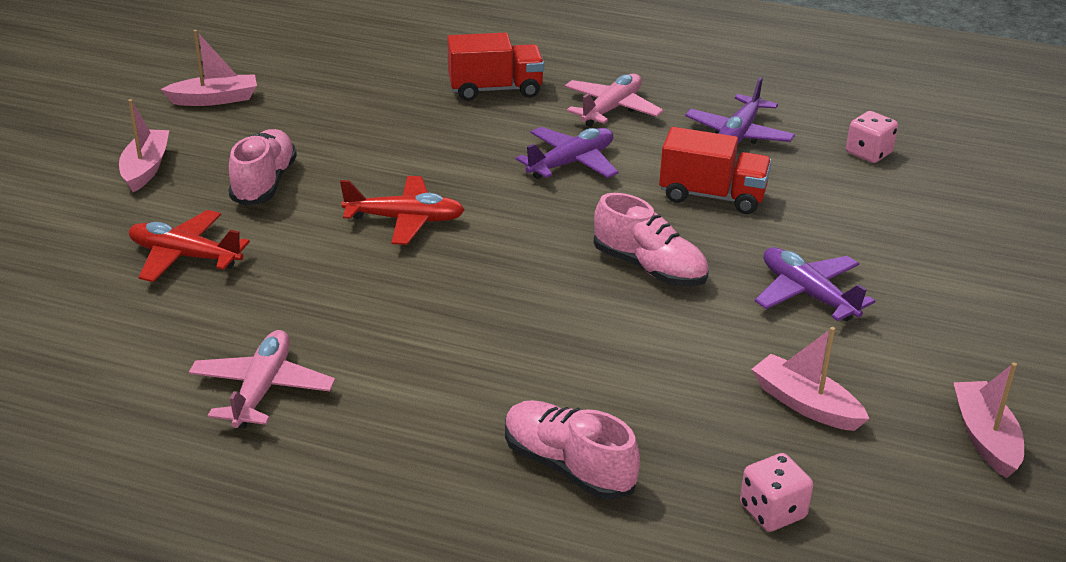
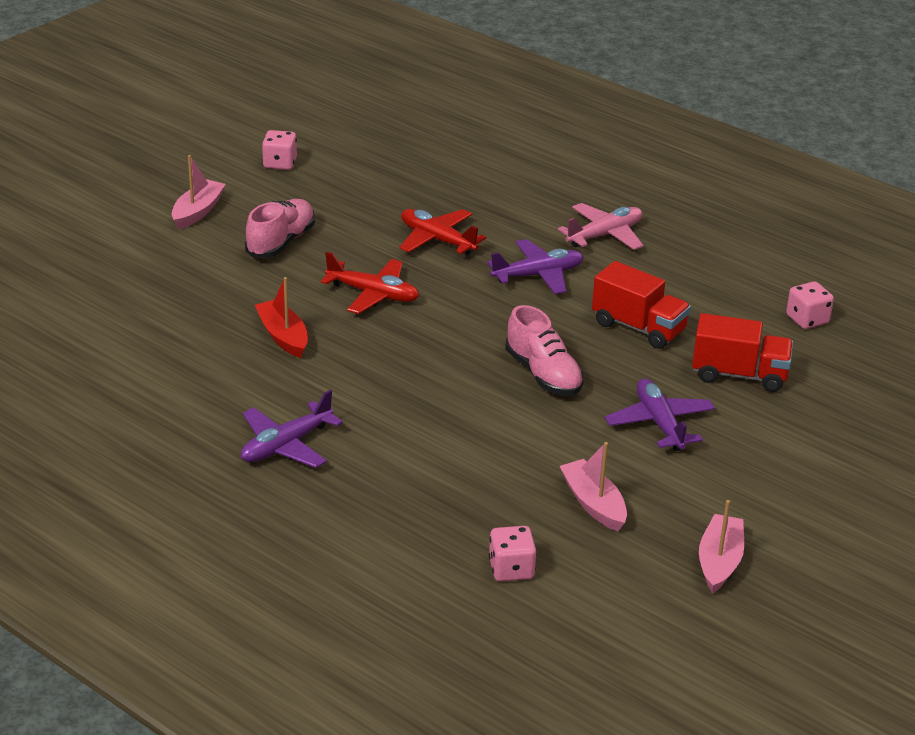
camera: 20 degrees right, 0 degrees up
red plane [129,210,250,282] -> red plane moved to [399,209,486,255]
pink boat [161,30,257,106] -> pink dice [262,130,297,170]
pink plane [189,330,335,429] -> none
red truck [447,33,544,101] -> red truck moved to [692,313,793,392]
pink shoe [505,400,640,500] -> none
purple plane [685,77,795,144] -> purple plane moved to [241,390,343,468]
none -> red boat [255,277,308,358]

